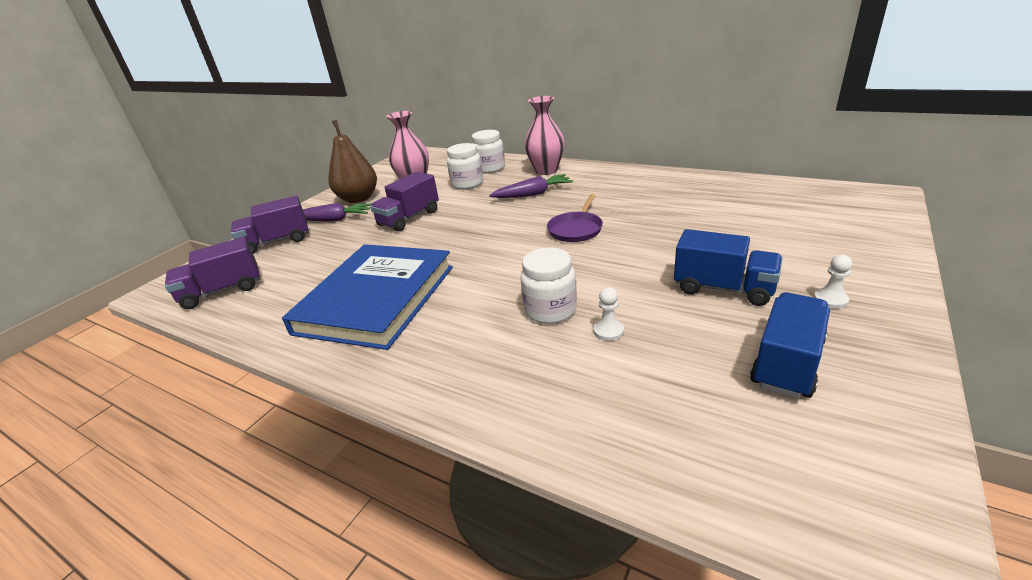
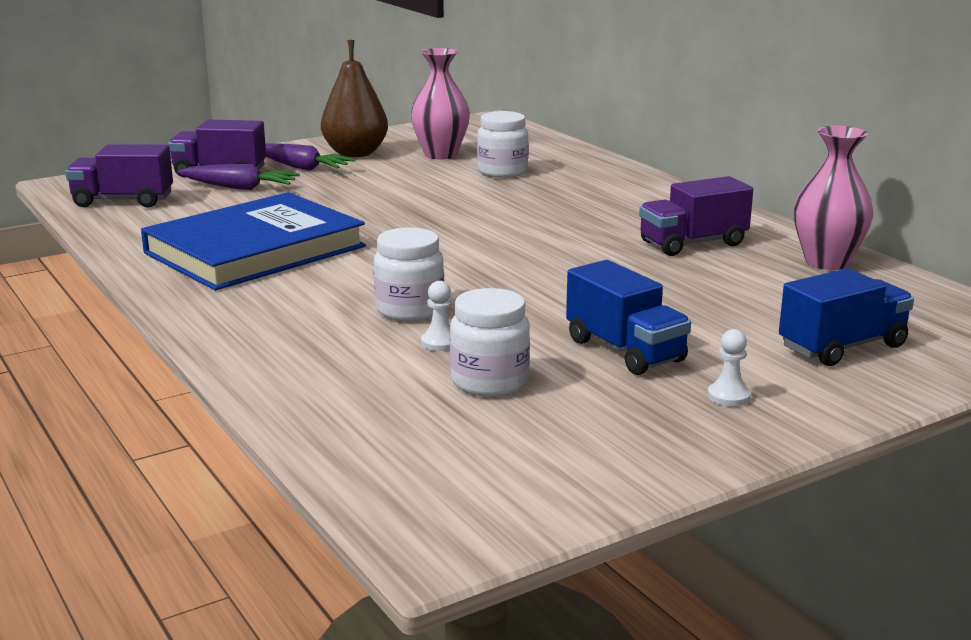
camera: 25 degrees right, 10 degrees down
purple truck [370,172,439,231] -> purple truck moved to [639,176,753,256]
white jar [472,130,505,173] -> white jar moved to [450,288,530,397]
purple carrot [489,174,573,198] -> purple carrot moved to [178,164,300,190]
pink vase [524,96,565,175] -> pink vase moved to [794,126,873,270]
purple pan [547,194,603,242] -> none
blue truck [750,292,830,399] -> blue truck moved to [779,268,914,366]

